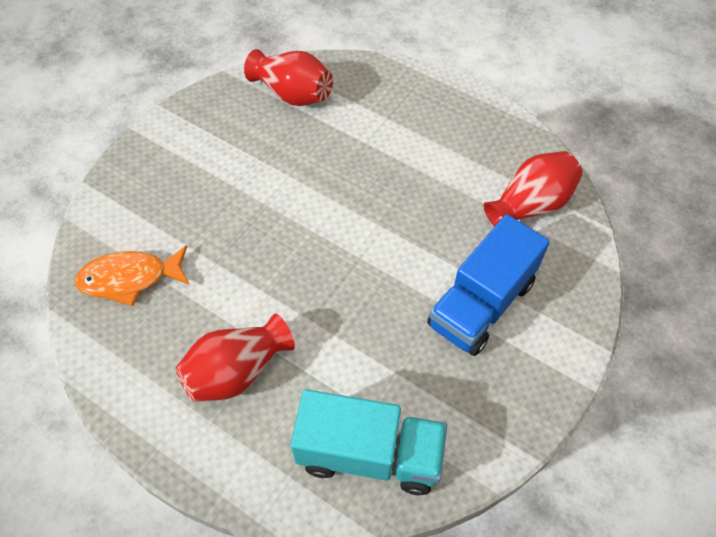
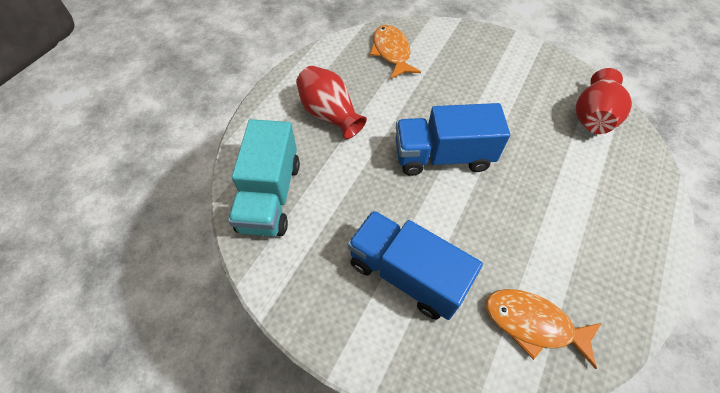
camera: 85 degrees right, 0 degrees up
red vase [483,151,583,227] -> orange fish [486,289,602,369]
none -> blue truck [396,103,510,176]

